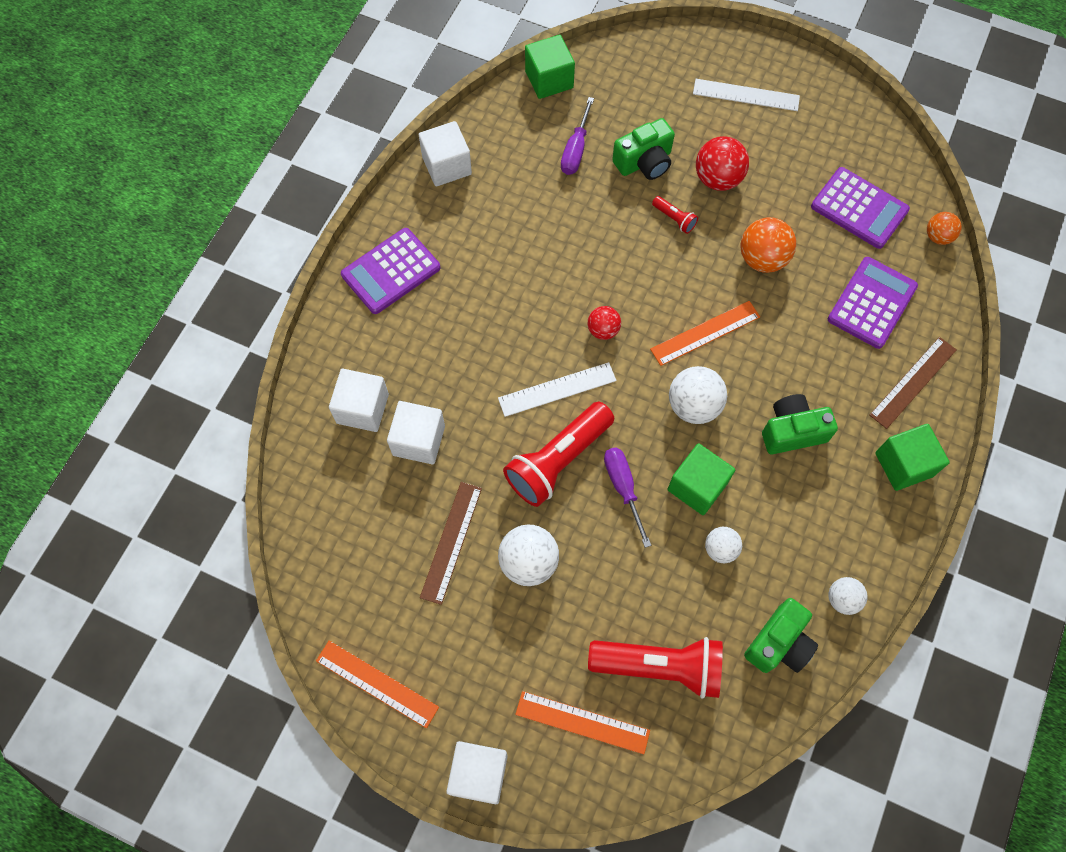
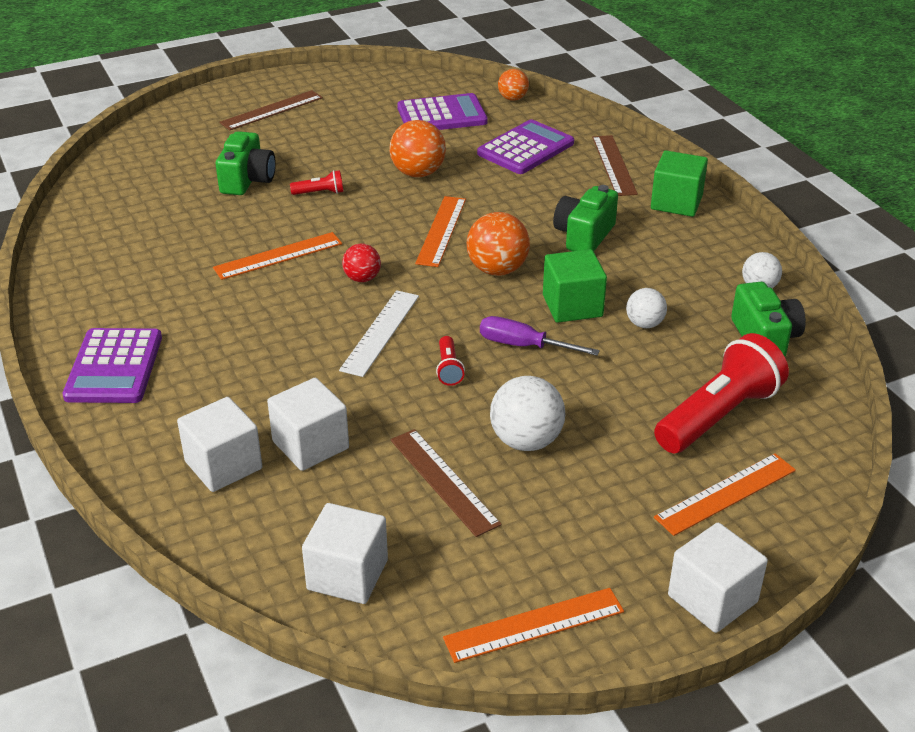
camera: 50 degrees left, 30 degrees down
white cube [419,121,472,186] -> white cube moved to [302,503,388,604]
red flashlight [503,402,614,507] -> red flashlight [436,336,465,386], size x0.43
green cube [525,35,575,99] -> none
purple screwdriver [561,97,594,175] -> none
white ball [669,366,727,424] -> orange ball [467,212,530,276]
white ruler [693,79,800,111] -> brown ruler [220,90,323,130]
red ball [696,136,749,191] -> none
purple calculator [828,257,918,349] -> purple calculator turned 60 degrees clockwise [477,119,574,174]
none -> orange ruler [213,232,342,280]

